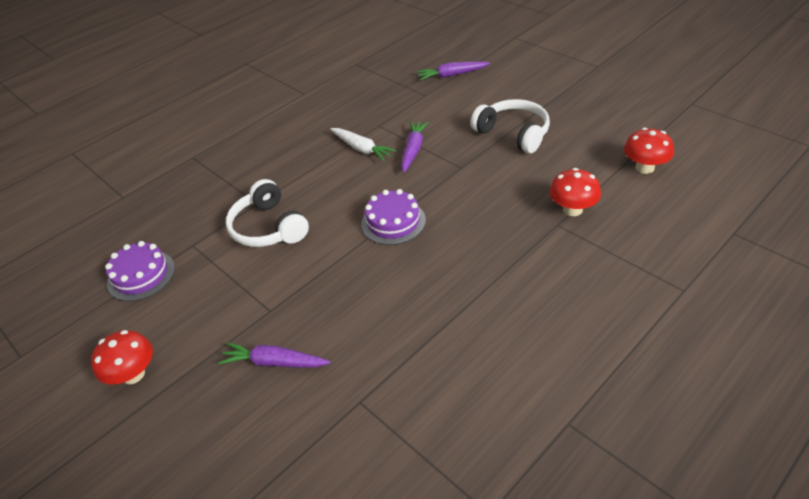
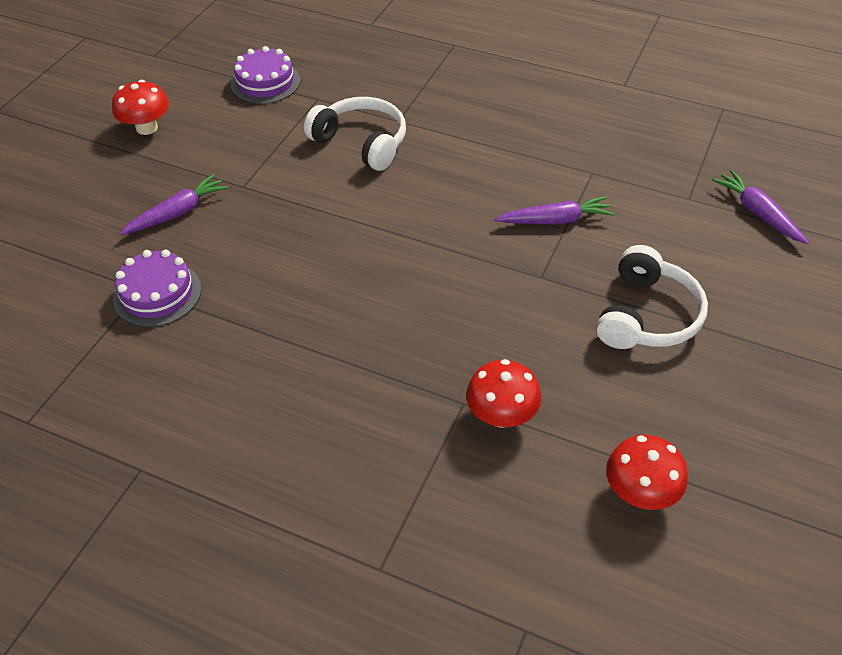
camera: 65 degrees right, 5 degrees up
purple carrot [218,342,331,368] -> purple carrot turned 60 degrees clockwise [119,174,228,235]
white headphones [226,179,309,247] -> white headphones turned 90 degrees clockwise [304,97,406,171]
white carrot [330,128,396,161] -> none
purple cake [361,189,426,245] -> purple cake moved to [113,250,201,327]

